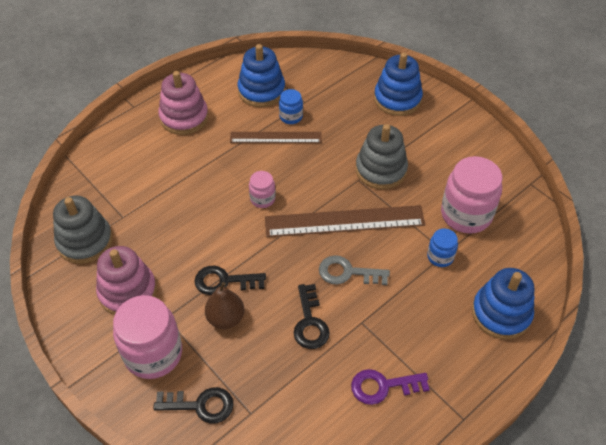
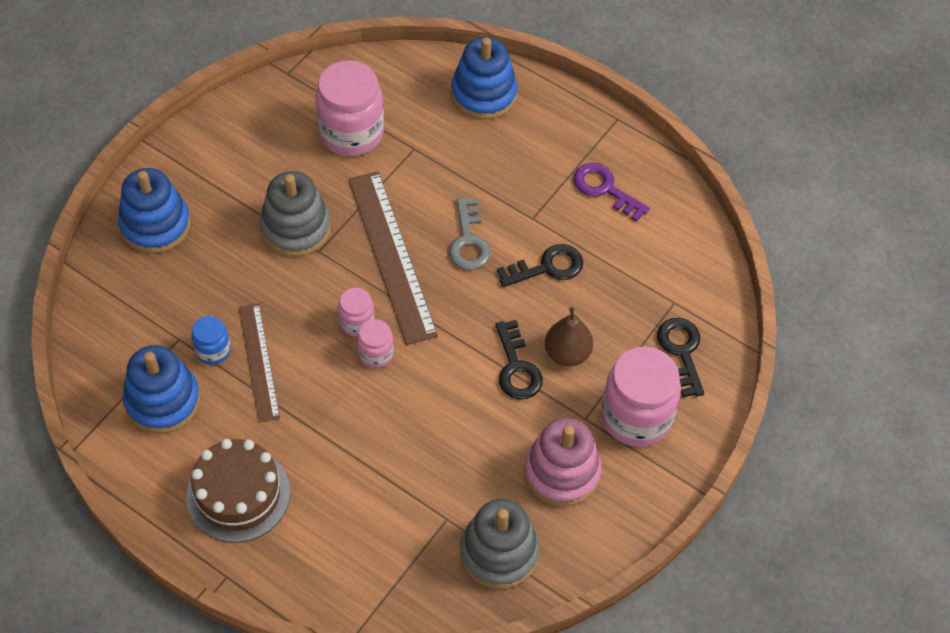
camera: 105 degrees left, 5 degrees up
pink stacking toy [158,71,208,135] -> brown cake [186,439,290,543]
purple key [351,369,430,405] -> purple key turned 150 degrees clockwise [573,163,650,222]
blue jar [427,229,458,267] -> none
none -> pink jar [338,288,375,336]

